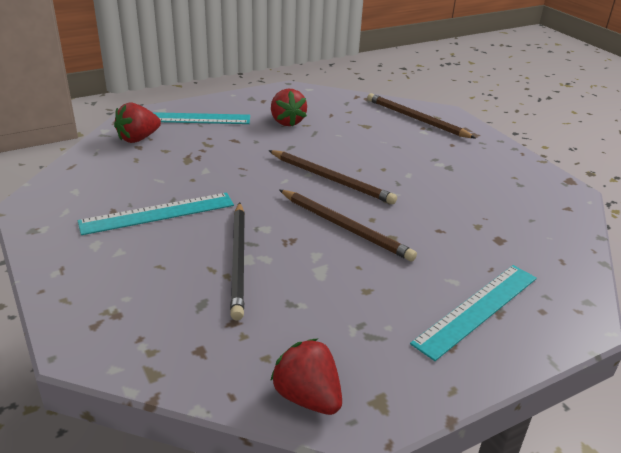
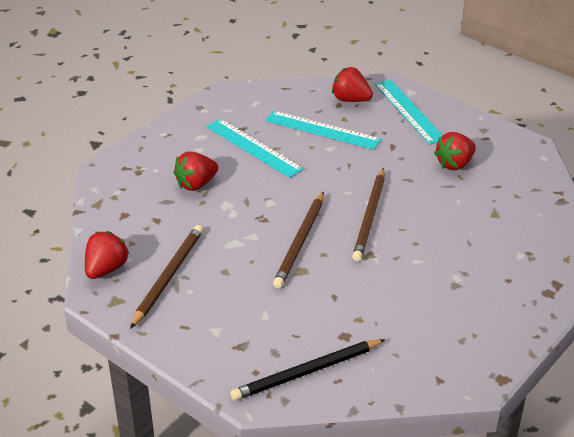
camera: 70 degrees right, 5 degrees up
black pencil [230,202,245,320] -> black pencil moved to [230,339,385,401]
brown pencil [367,93,476,138] -> brown pencil moved to [130,225,203,329]
turquoise ruler [410,265,537,361] -> turquoise ruler moved to [265,111,381,150]
none -> red strawberry [174,152,218,191]

